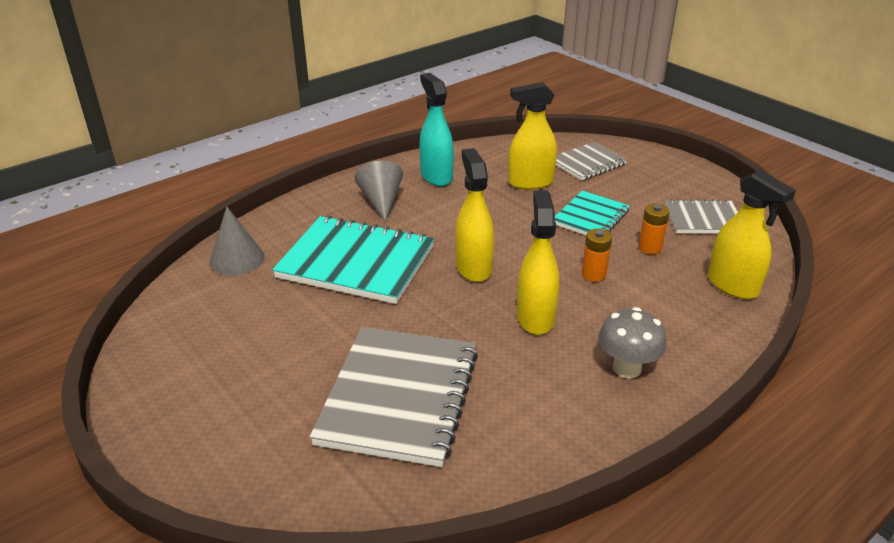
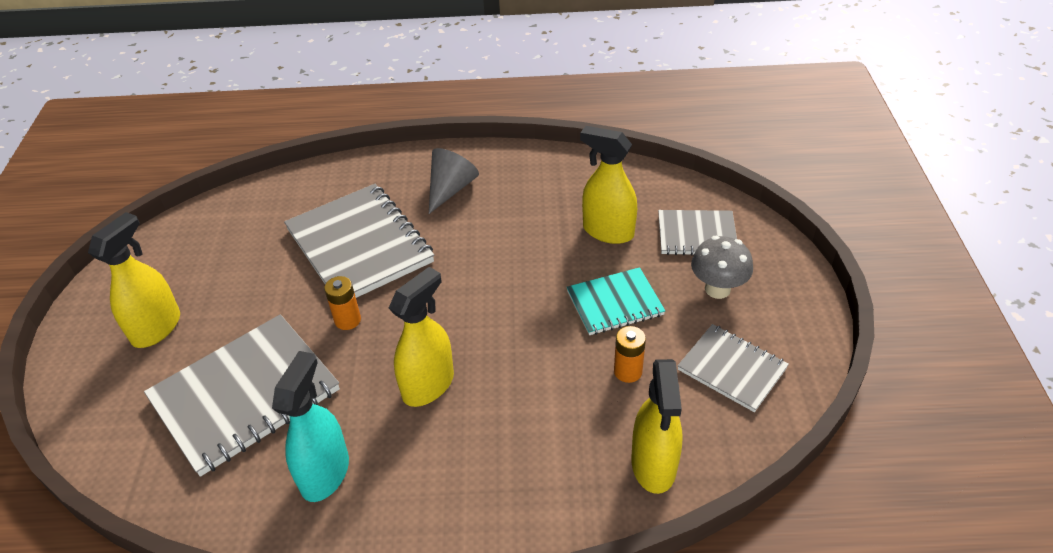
camera: 40 degrees right, 10 degrees up
grey cone [209,207,265,276] -> none
turquoise notebook [272,215,434,304] -> grey notebook [284,184,434,298]
turquoise spray bottle [419,73,454,186] -> turquoise spray bottle moved to [272,351,349,502]
yellow spray bottle [455,148,494,282] -> yellow spray bottle moved to [88,212,180,348]
orange battery [582,229,612,282] -> orange battery moved to [324,276,361,330]
grey mushroom [598,307,667,378] -> grey mushroom moved to [691,236,753,299]

